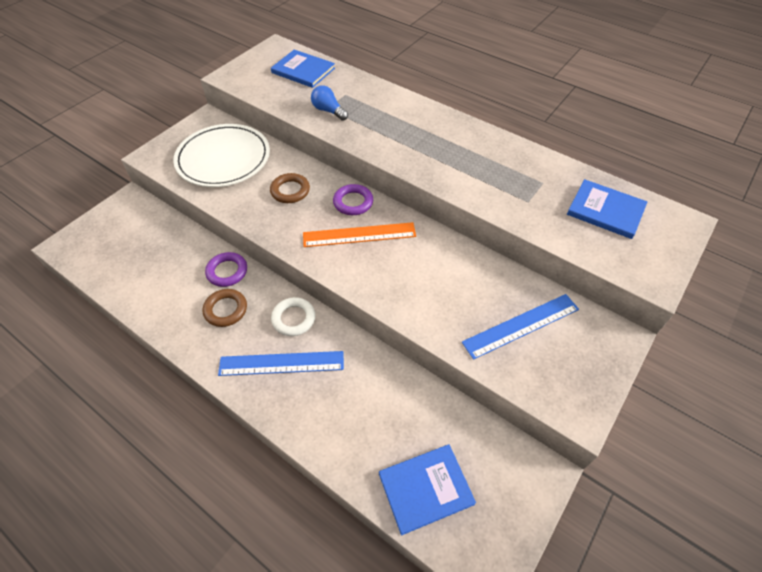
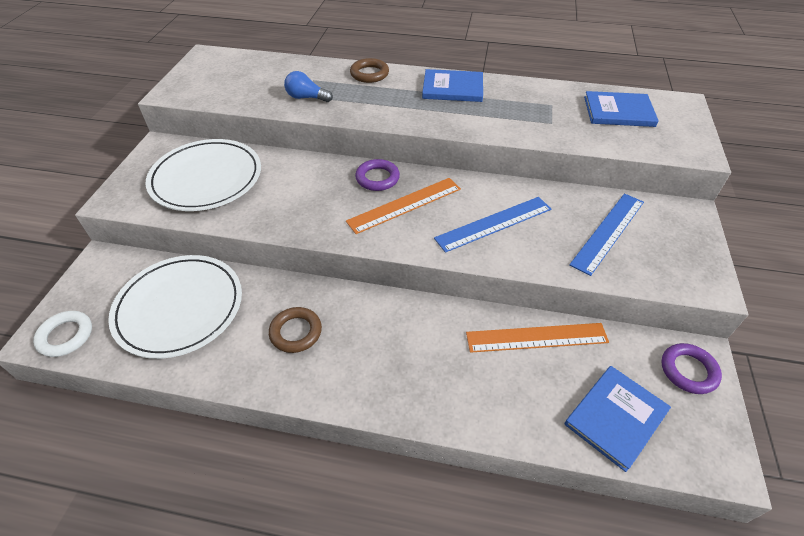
camera: 25 degrees left, 5 degrees down
purple ring [205,252,247,287] -> purple ring moved to [661,343,722,394]
blue ruler [218,351,344,376] -> blue ruler moved to [434,197,551,253]
brown ring [270,173,310,203] -> brown ring moved to [350,58,389,83]
blue book [271,49,335,88] -> blue book moved to [422,69,483,102]
white ring [271,297,316,336] -> white ring moved to [33,311,92,357]
none -> white plate [108,255,242,359]
none -> orange ruler [466,323,609,353]

